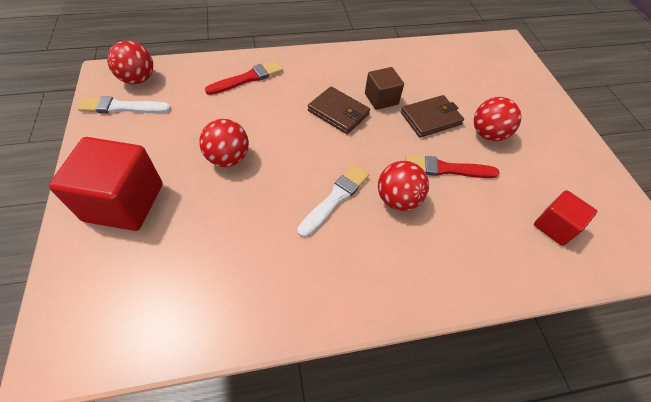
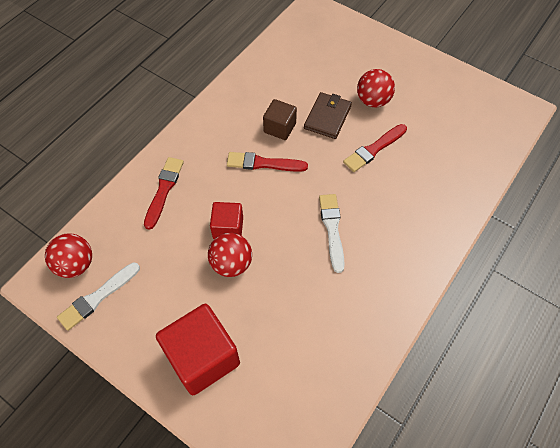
camera: 40 degrees left, 5 degrees up
brown wallet [308,86,370,134] -> red brush [227,152,308,172]
red ball [378,161,429,211] -> none
red cube [534,190,597,246] -> red cube moved to [210,202,243,239]

